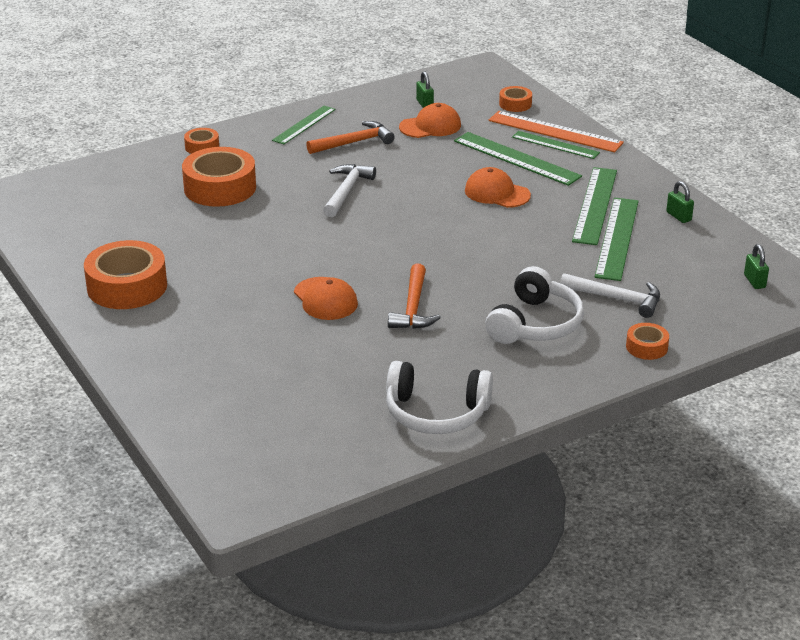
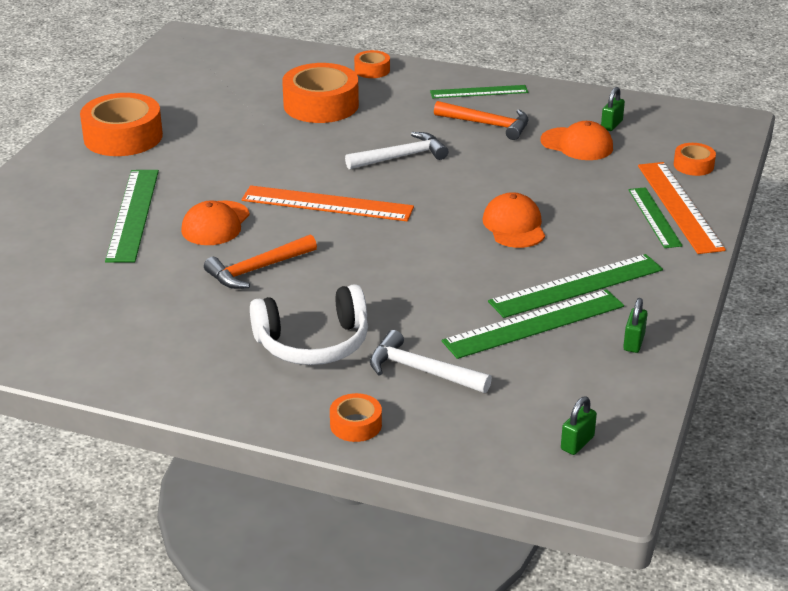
camera: 50 degrees right, 0 degrees up
white headphones [386,361,493,434] -> none
green ruler [454,132,582,186] -> green ruler moved to [105,170,159,263]
white hammer [560,273,660,318] -> white hammer turned 135 degrees clockwise [370,330,492,393]
none -> orange ruler [242,185,414,221]

